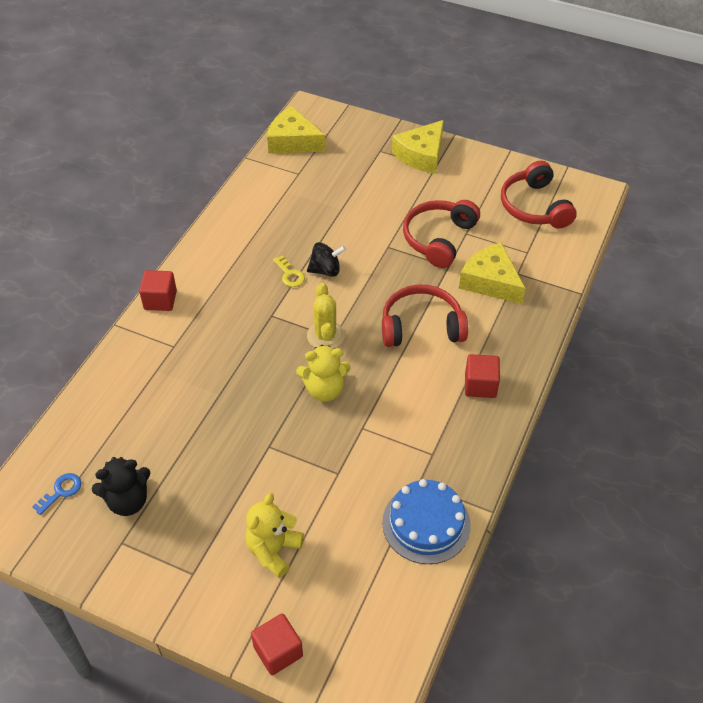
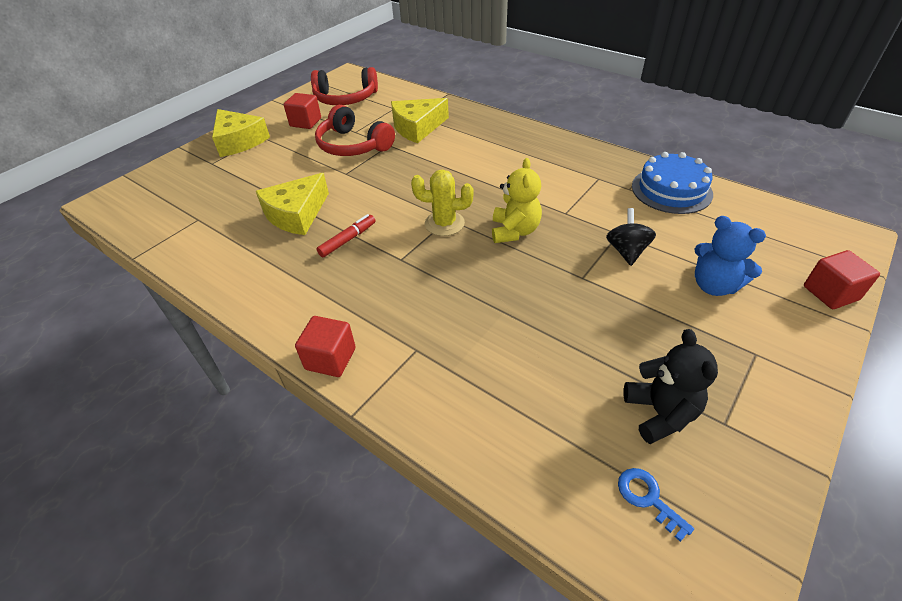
camera: 75 degrees left, 5 degrees down
yellow teddy bear [245,493,304,578] -> blue teddy bear [694,216,766,296]
yellow cheese [267,106,326,153] -> yellow cheese moved to [256,173,329,235]
yellow key [273,255,305,287] -> red marker [317,214,376,257]
black spinning top [307,242,346,277] -> black spinning top moved to [606,208,656,266]
red headphones [382,284,468,347] -> none
red cube [465,354,500,398] -> red cube moved to [284,93,321,129]

